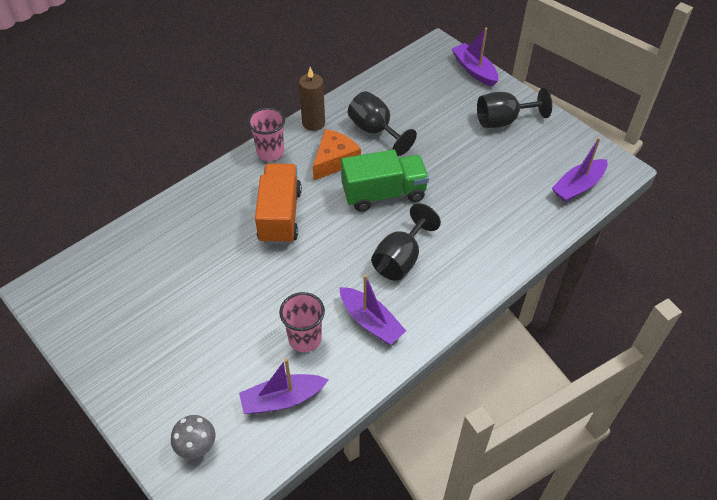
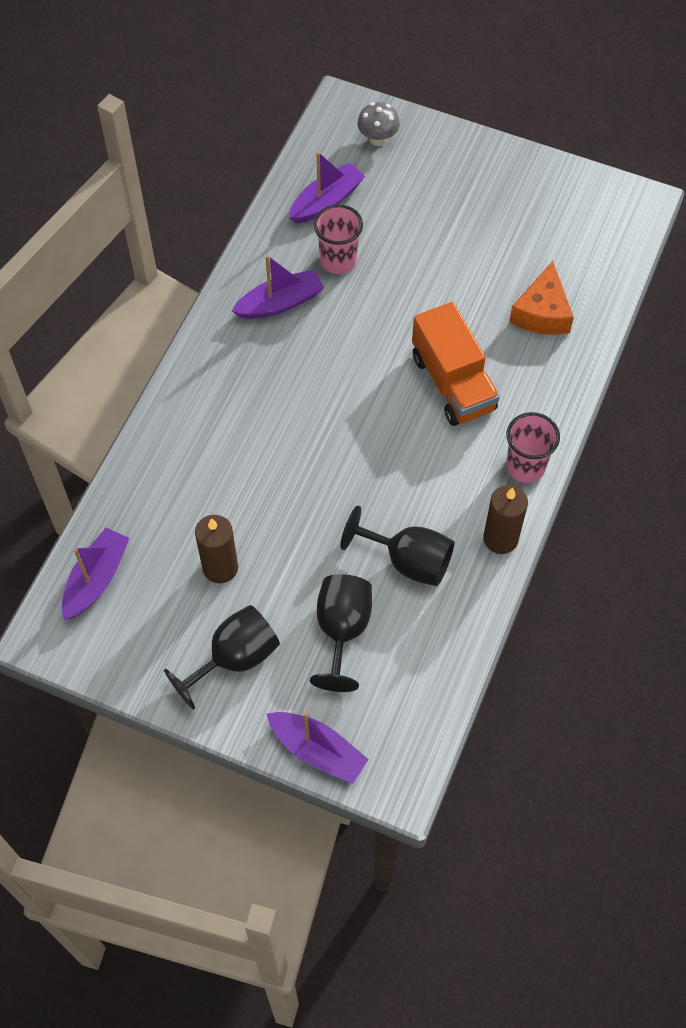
camera: 155 degrees right, 10 degrees up
orange cheese [313,129,361,180] -> orange cheese moved to [509,261,574,335]
purple boat [340,275,406,345] -> purple boat turned 135 degrees clockwise [232,255,324,319]
green truck [341,150,429,212] -> none
black goblet [371,203,441,281] -> black goblet moved to [310,574,372,692]
none -> brown candle [195,515,238,583]

